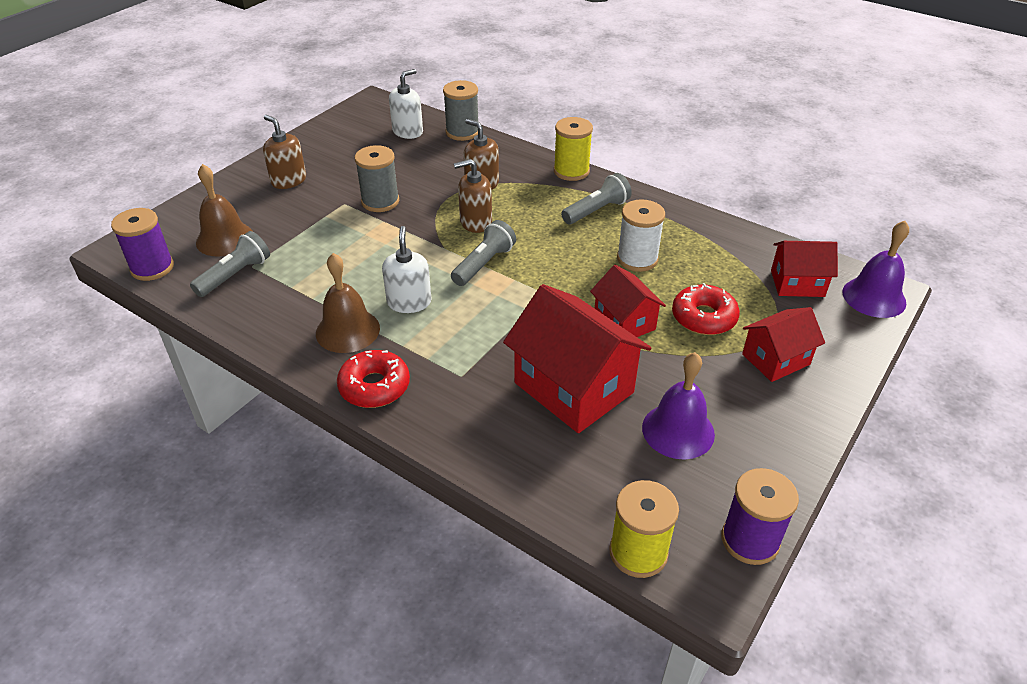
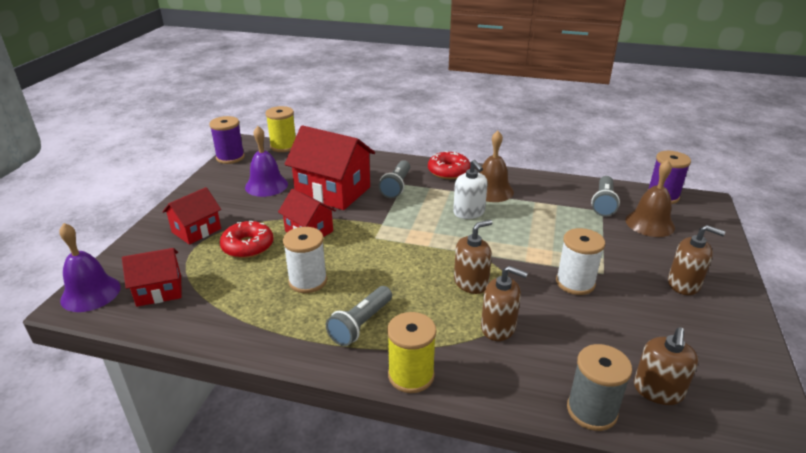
camera: 160 degrees right, 10 degrees down
grey spool [355,145,399,212] -> white spool [556,228,605,295]
white soap dispenser [389,69,423,139] -> brown soap dispenser [634,327,698,405]
grey flashlight [451,220,516,286] -> grey flashlight moved to [379,160,410,198]

